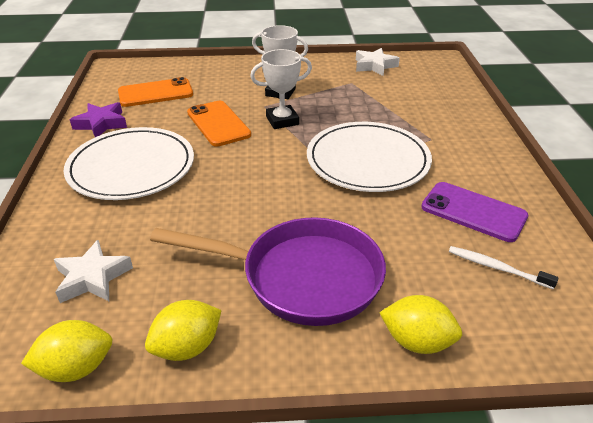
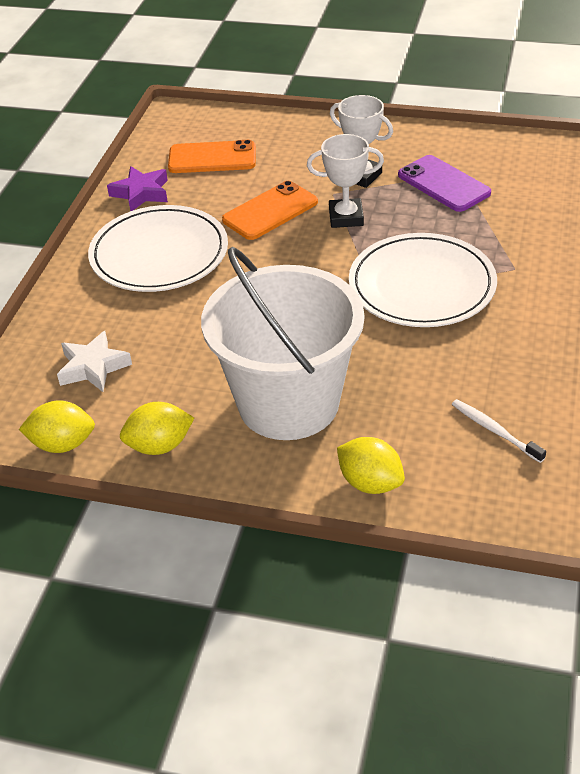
camera: 20 degrees right, 5 degrees up
purple pan [150,217,386,326] -> white bucket [201,247,364,440]
orange phone [187,101,251,147] -> orange phone turned 60 degrees clockwise [222,181,318,240]
white star [356,48,400,76] -> none
purple phone [421,182,528,242] -> purple phone moved to [398,155,491,212]

